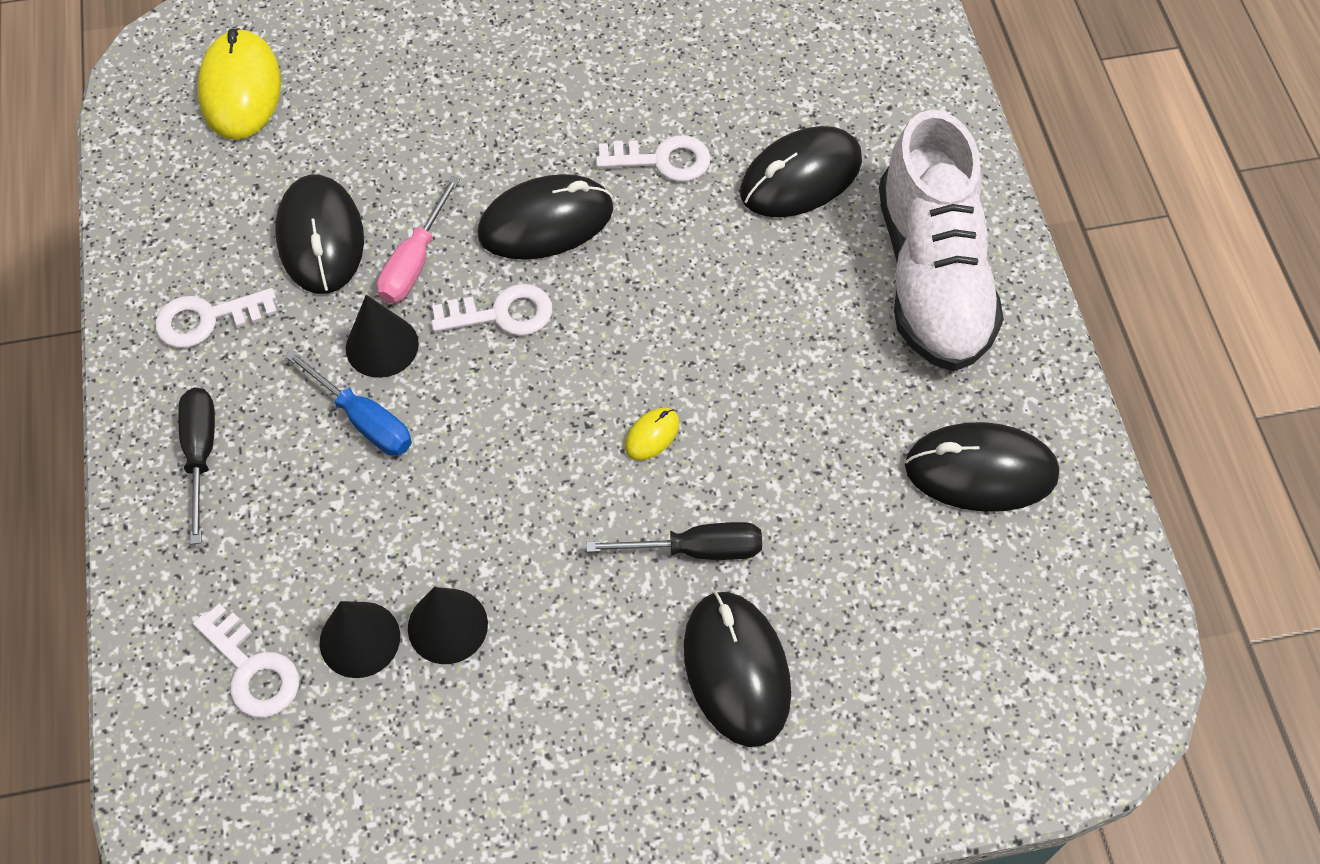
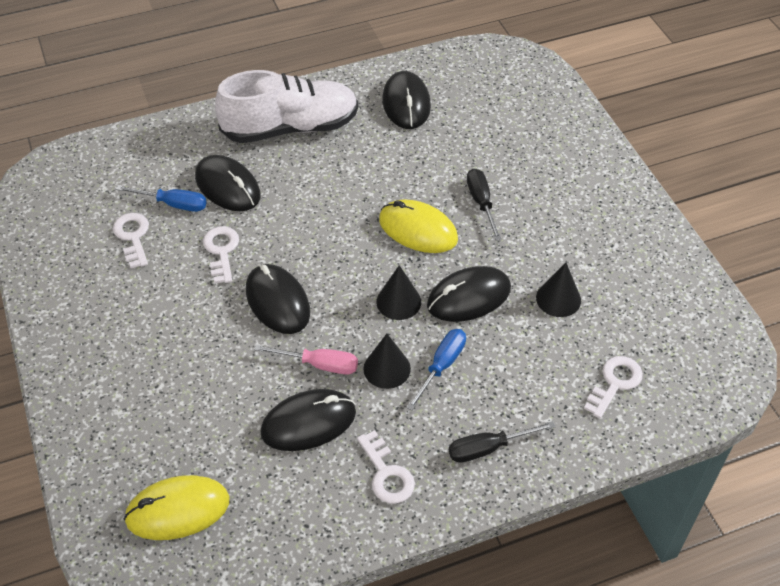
camera: 100 degrees left, 10 degrees down
black cone [320,601,400,678] -> black cone moved to [376,265,421,320]
white key [431,284,552,336] -> white key moved to [113,213,149,268]
yellow mouse [625,407,679,461] -> yellow mouse [379,200,458,253], size x2.23
black mouse [684,591,791,747] -> black mouse moved to [427,266,511,322]
none -> blue screwdriver [116,185,207,212]

